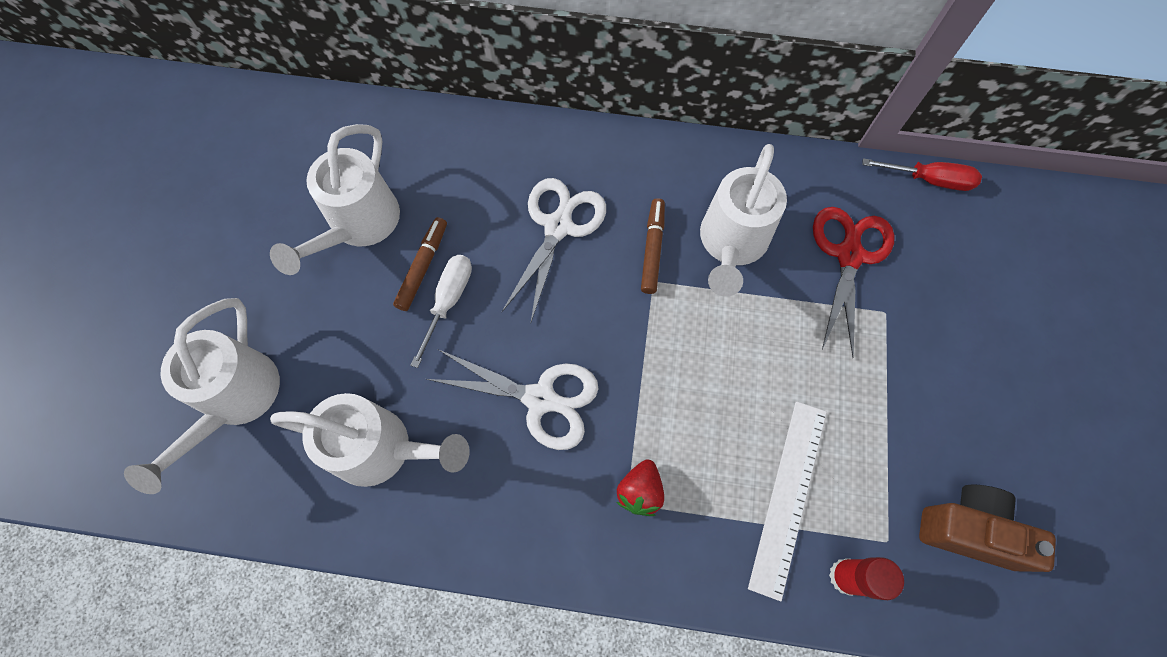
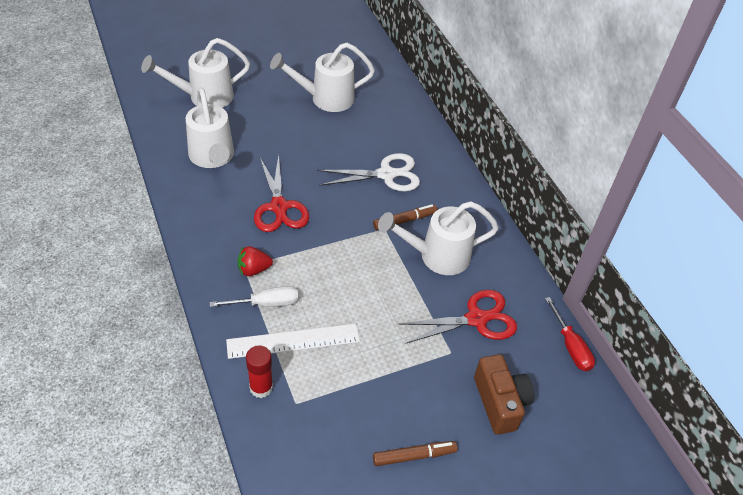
camera: 55 degrees right, 20 degrees down
brown marker [393,217,447,311] -> brown marker moved to [373,441,457,466]
white screwdriver [410,255,472,368] -> white screwdriver moved to [209,286,298,307]
white scissors [426,349,599,450] -> red scissors [254,155,309,232]
brown camera [919,485,1056,572] -> brown camera moved to [474,354,534,435]

